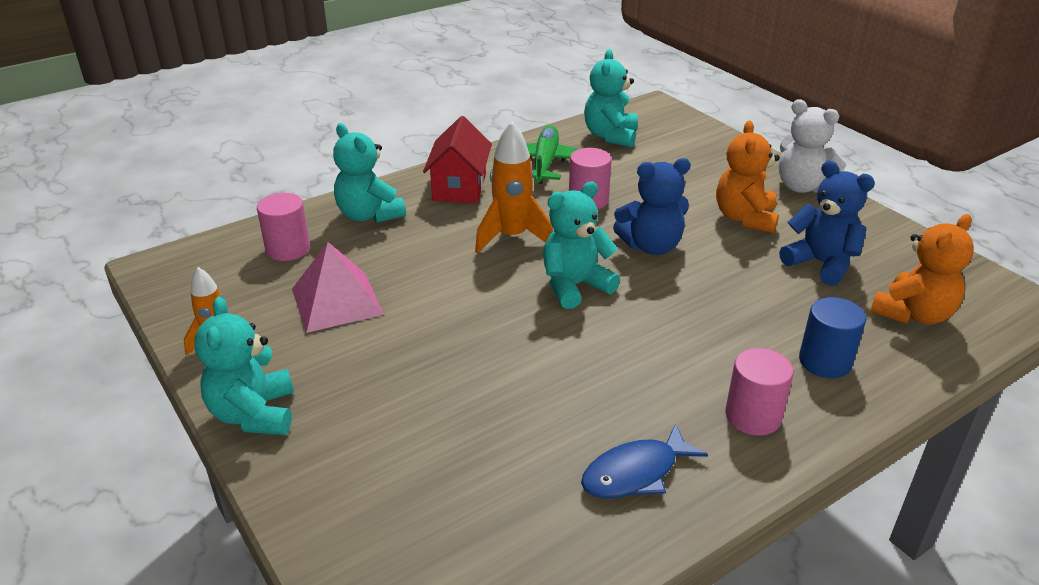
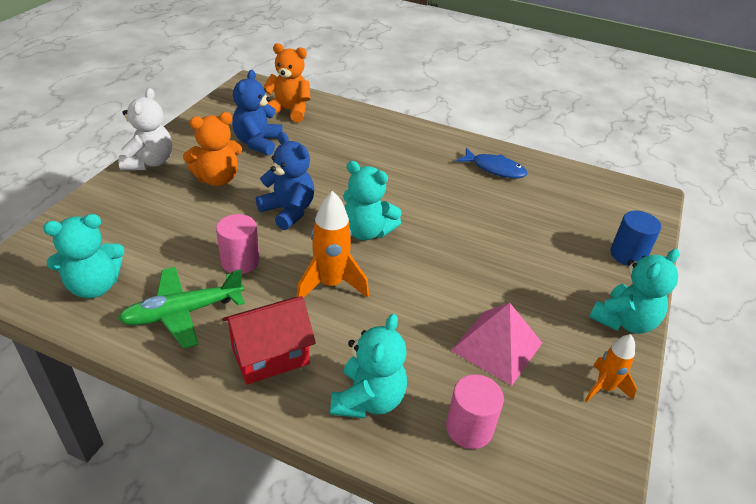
camera: 125 degrees left, 5 degrees up
pink cylinder [725,348,794,436] -> none
blue cylinder [799,297,866,378] -> blue cylinder moved to [610,211,661,266]

